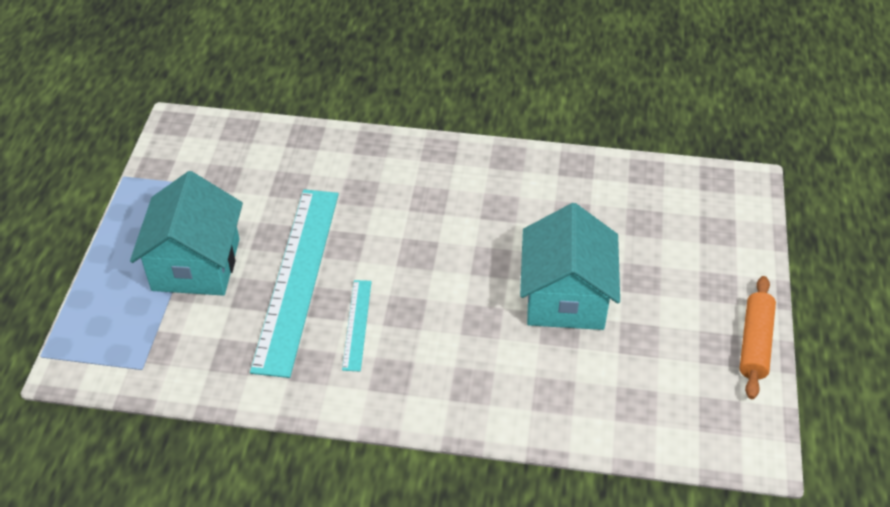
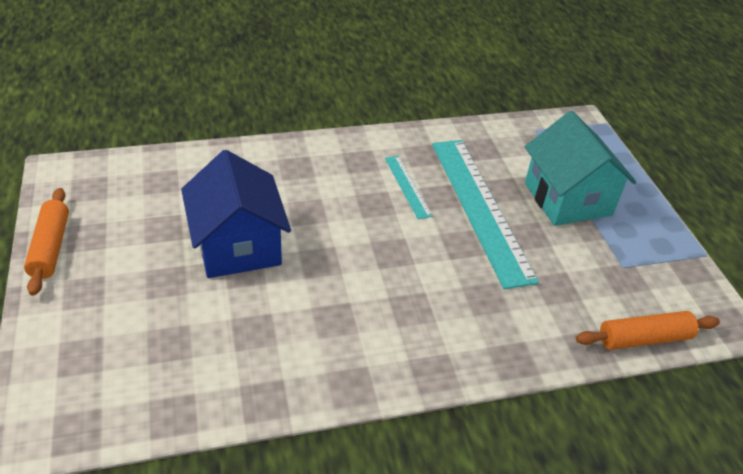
camera: 155 degrees right, 5 degrees down
turquoise house [520,203,620,330] -> blue house [181,150,291,278]
none -> orange rolling pin [576,311,720,350]

